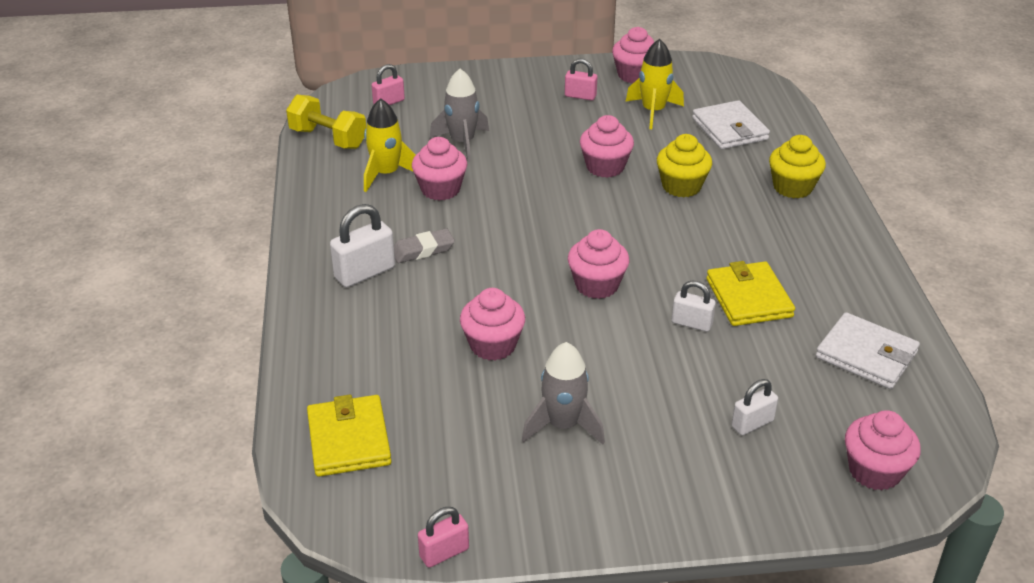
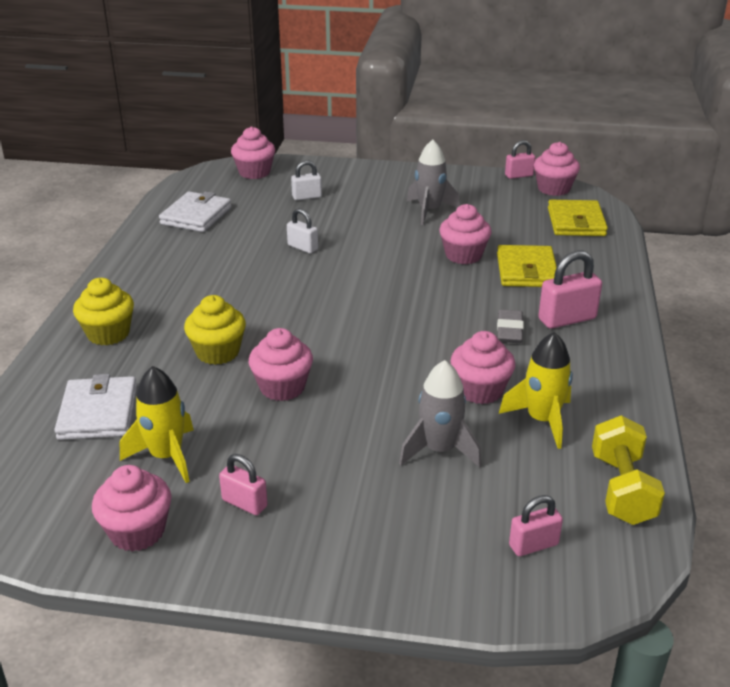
camera: 165 degrees left, 5 degrees down
yellow dumbbell [286,95,366,149] -> yellow dumbbell turned 45 degrees clockwise [592,415,665,525]
white padlock [330,204,395,287] -> pink padlock [538,251,602,329]
grey eraser [394,229,455,263] -> grey eraser turned 75 degrees counterclockwise [497,309,524,343]
pink cupcake [568,229,629,299] -> pink cupcake moved to [534,142,580,196]
yellow wallet [706,261,795,326] -> yellow wallet moved to [497,245,557,287]
white wallet [816,312,920,389] -> white wallet turned 60 degrees clockwise [159,191,232,232]

